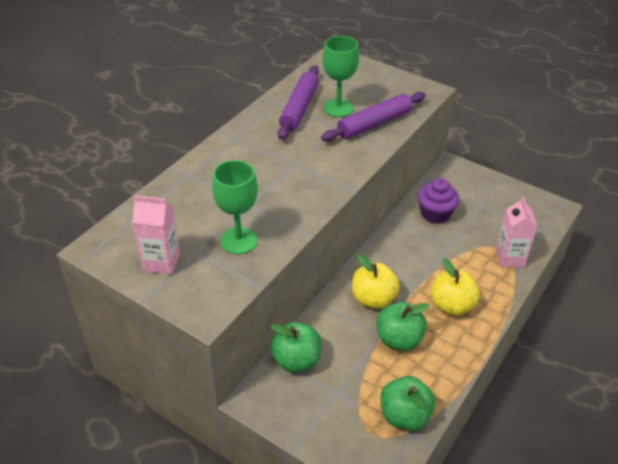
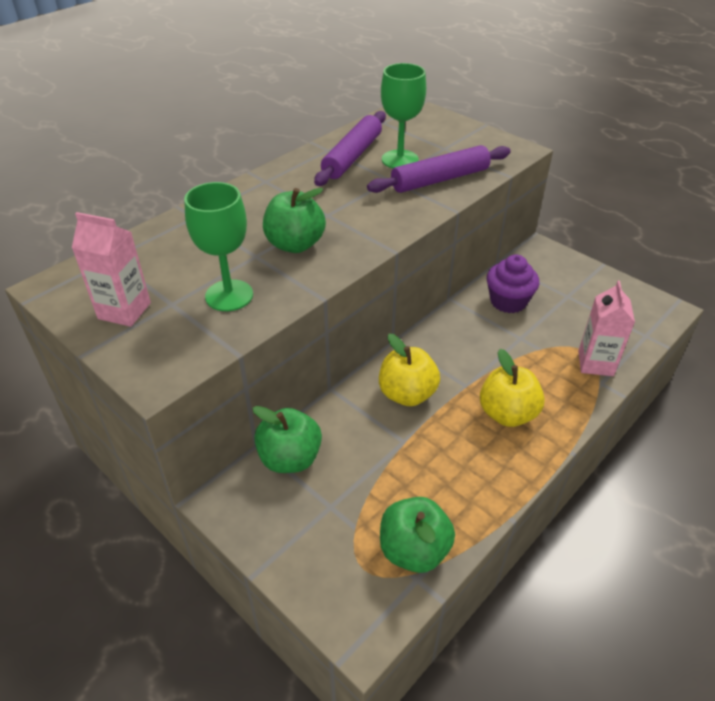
camera: 10 degrees right, 0 degrees up
green apple [377,302,429,351] -> green apple moved to [263,188,326,253]

